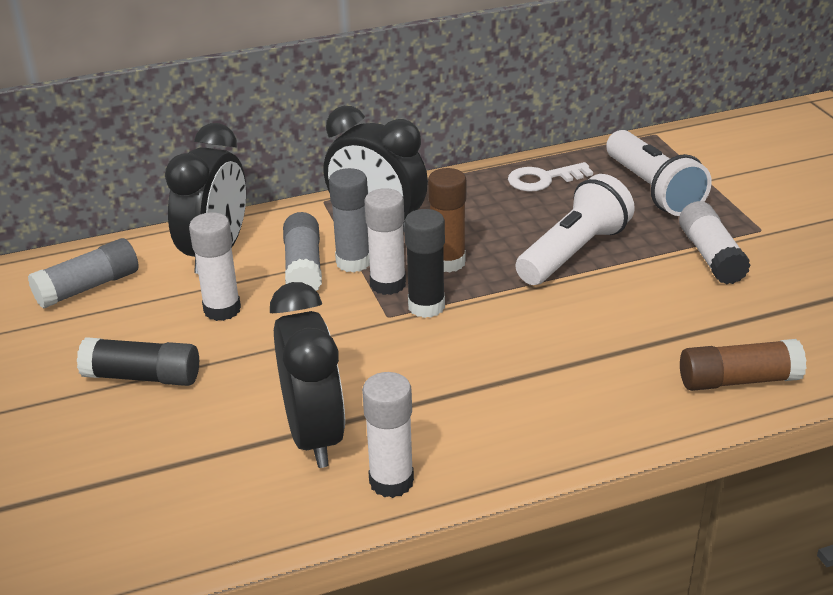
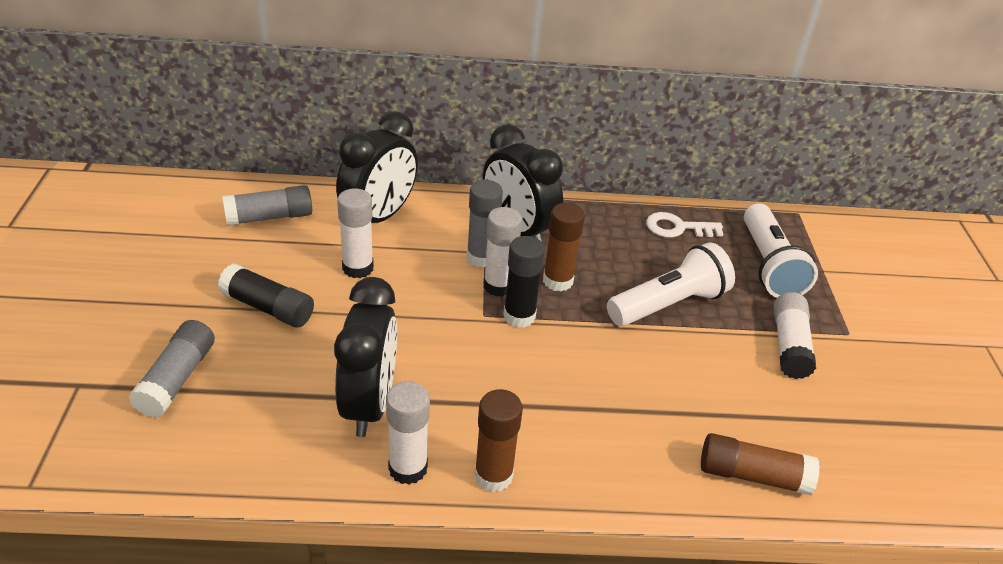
camera: 15 degrees right, 5 degrees up
grey glue stick [283,212,322,291] -> grey glue stick moved to [129,320,215,418]
none -> brown glue stick [474,389,523,492]

